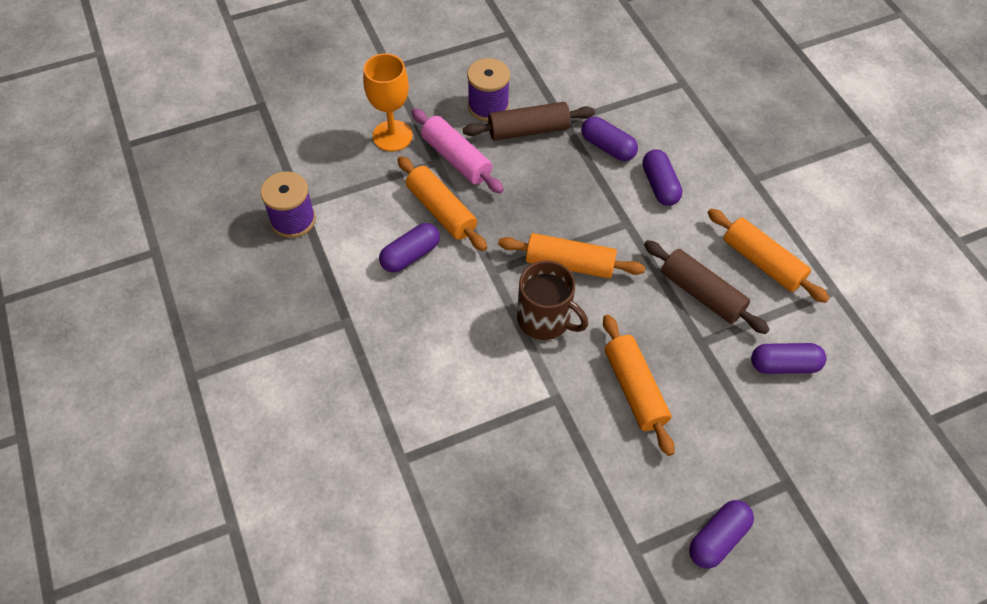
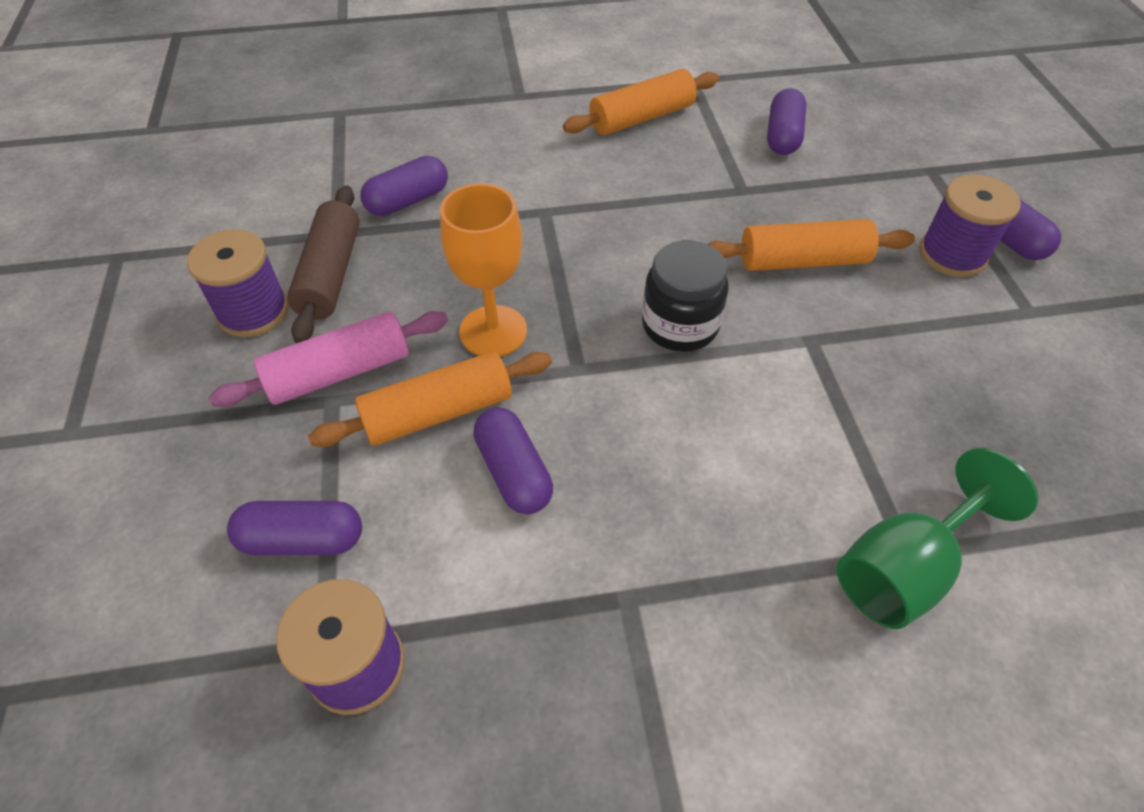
camera: 75 degrees left, 5 degrees down
orange goblet [363,53,413,152] -> orange goblet moved to [440,183,527,357]
orange rolling pin [498,233,645,278] -> none
brown mug [517,261,588,340] -> black jar [642,240,728,352]
purple capsule [642,149,682,206] -> purple capsule moved to [227,501,362,555]
brown rolling pin [644,240,770,334] -> none
none -> green goblet [837,448,1038,629]
none -> purple spool [919,174,1021,277]

